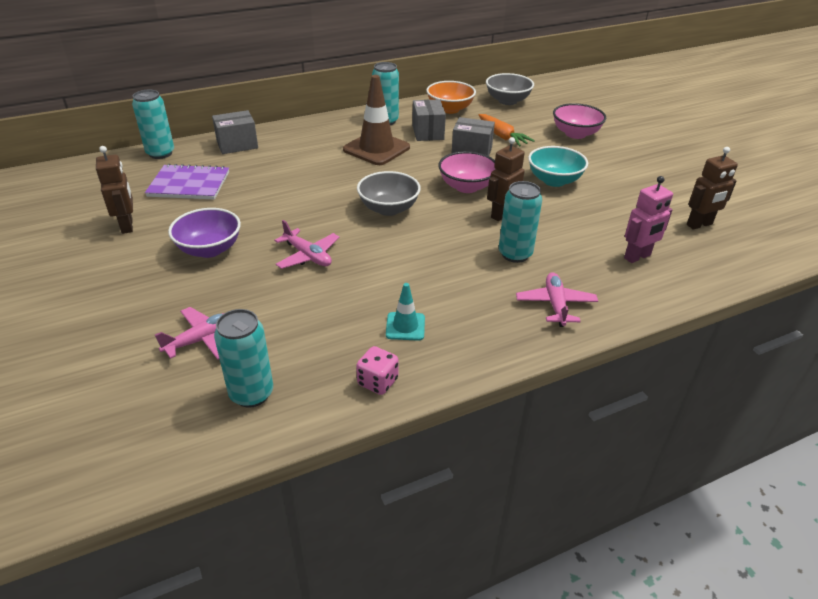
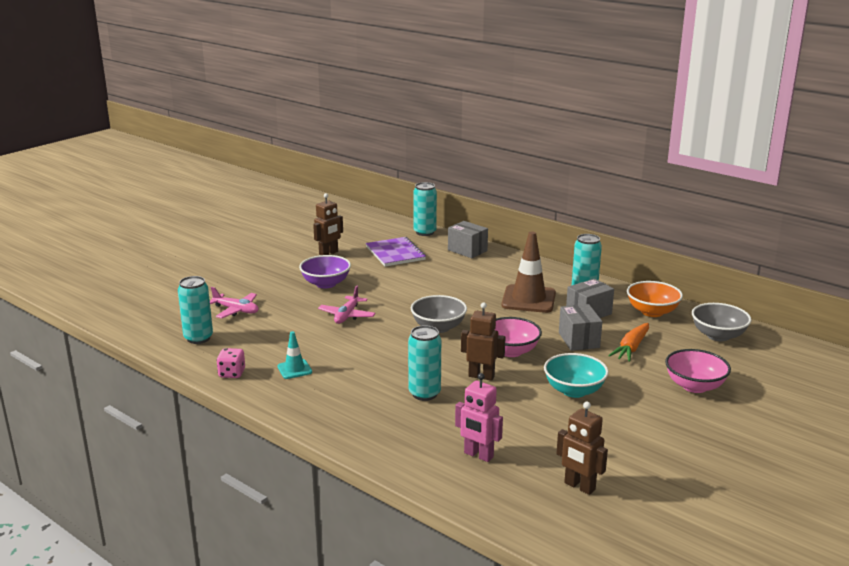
camera: 65 degrees right, 15 degrees down
pink plane [516,272,598,327] -> none

